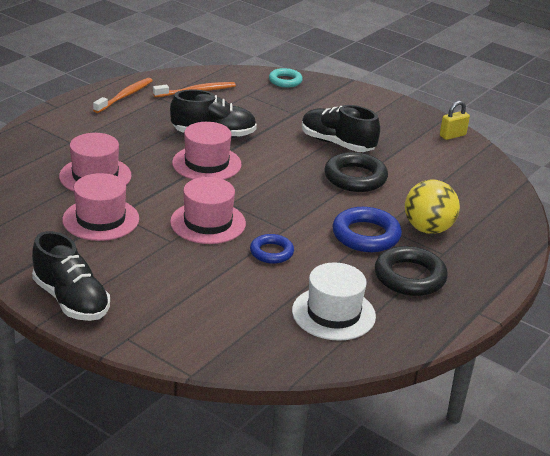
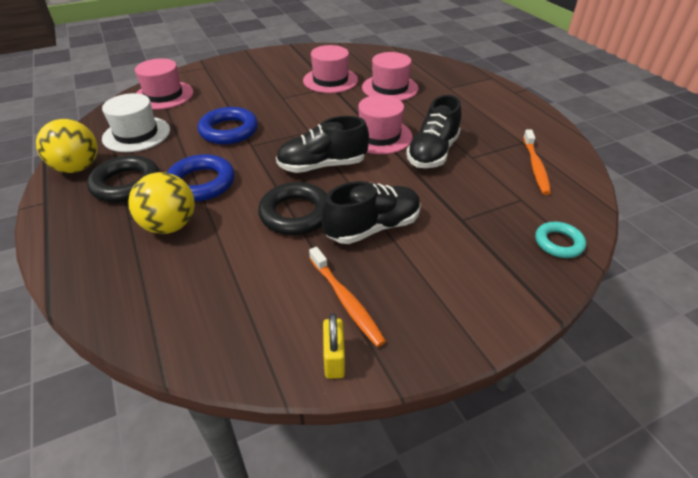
camera: 120 degrees right, 10 degrees up
black shoe [32,231,110,321] -> black shoe moved to [276,116,369,173]
orange toothbrush [93,78,153,113] -> orange toothbrush moved to [309,247,386,347]
pink hat [170,177,246,244] -> pink hat moved to [135,58,193,110]
blue ring [250,234,294,264] -> blue ring [198,107,258,145], size x1.62
none -> yellow ball [36,119,98,173]

